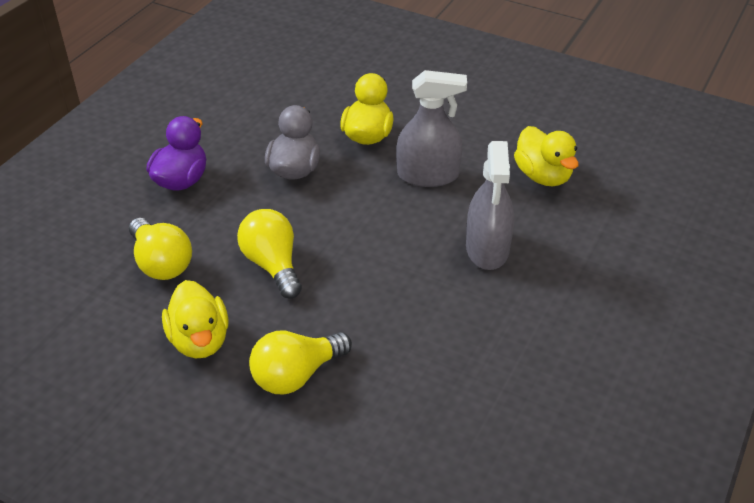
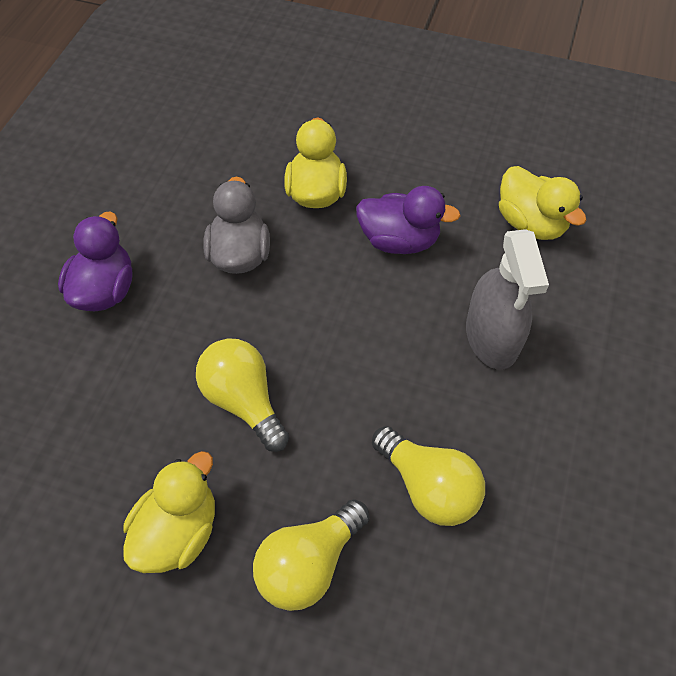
camera: 10 degrees left, 15 degrees up
yellow light bulb [129,218,192,280] -> yellow light bulb moved to [372,426,485,526]
yellow duck [162,280,229,358] -> yellow duck turned 120 degrees counterclockwise [123,451,215,573]
grey spray bottle [396,70,467,187] -> purple duck [356,186,461,254]

